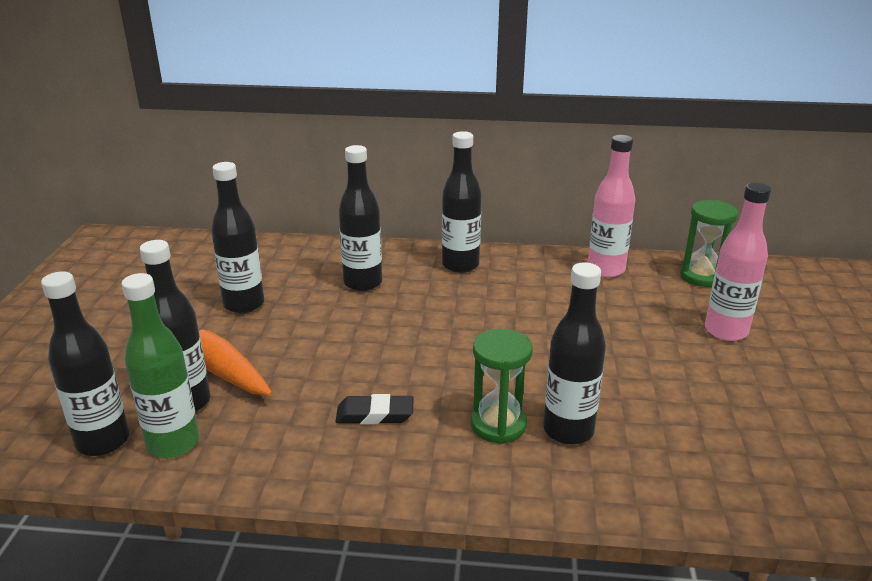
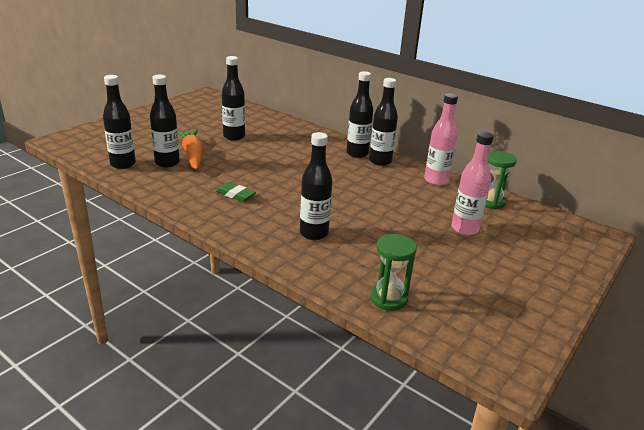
camera: 30 degrees right, 0 degrees up
green bottle [121,273,200,458] -> none
black eraser [335,394,414,424] -> green eraser [216,182,256,202]
black bottle [339,145,382,291] -> black bottle moved to [369,78,398,166]
green hourglass [471,329,532,444] -> green hourglass moved to [370,234,417,311]

